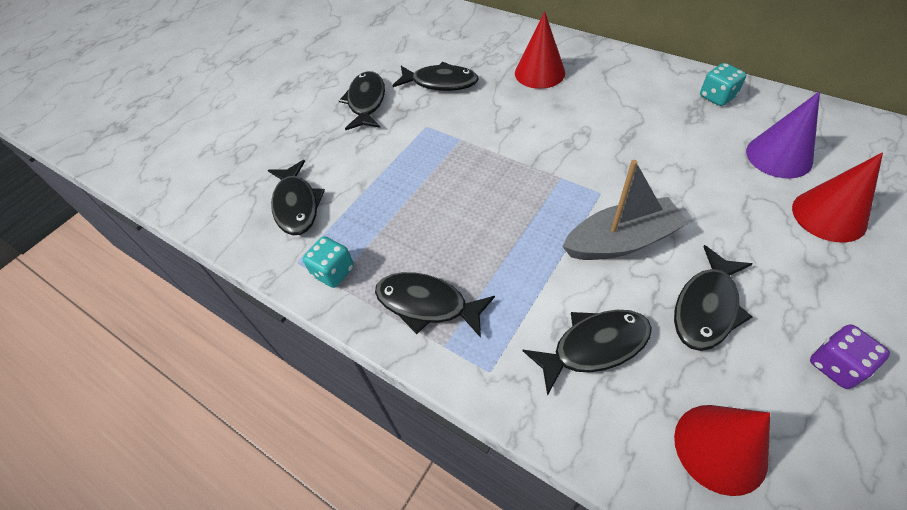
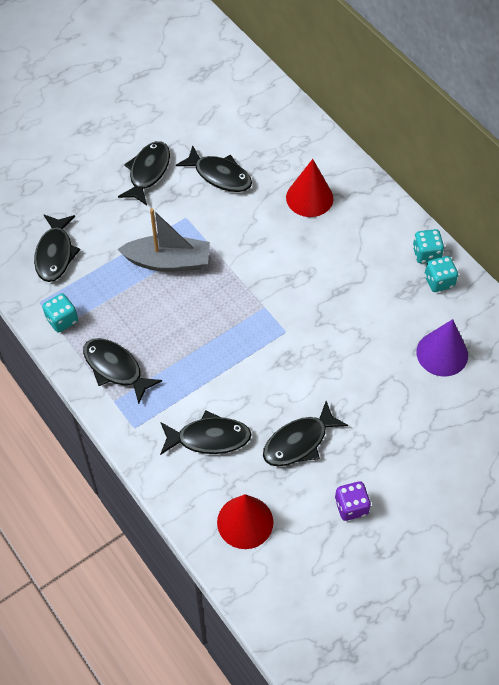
camera: 15 degrees right, 5 degrees up
grey boat [562,160,689,260] -> grey boat moved to [118,208,210,272]
red cone [792,152,883,243] -> none
none -> turquoise dice [413,229,444,263]

